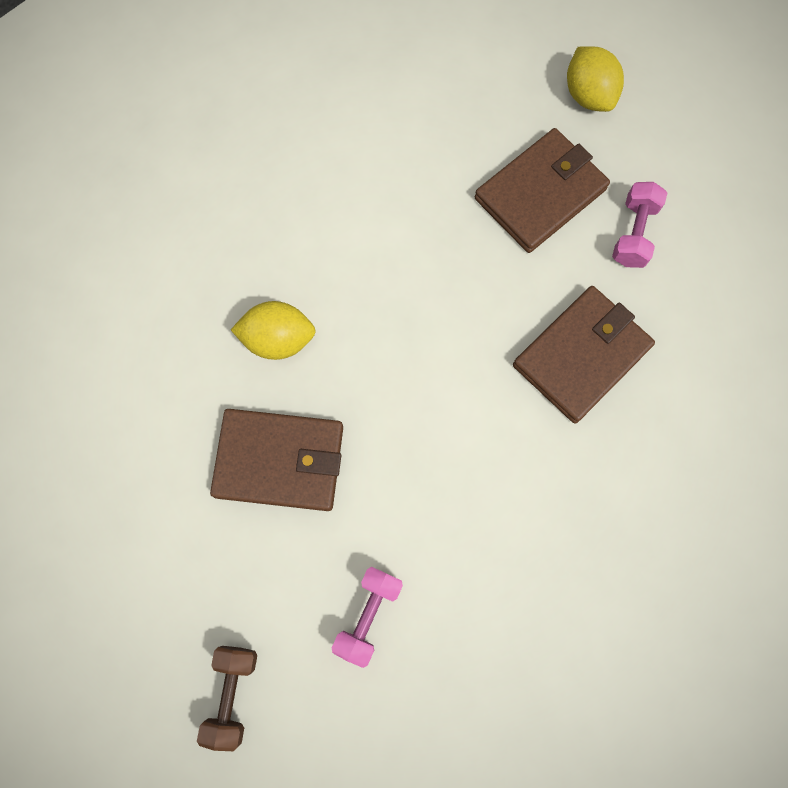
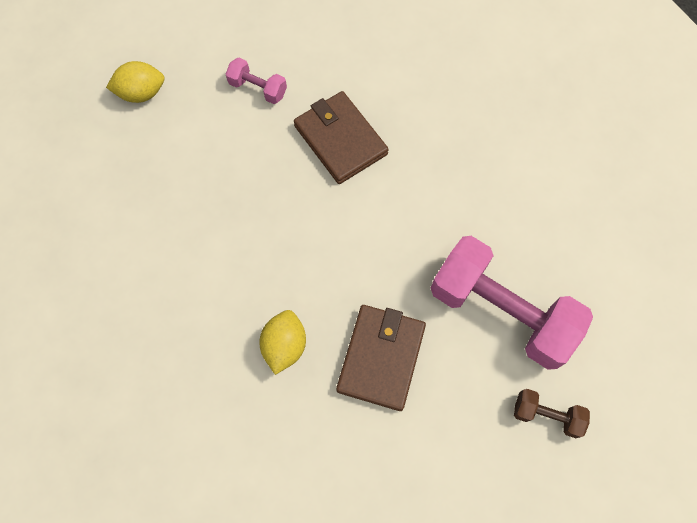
camera: 80 degrees left, 5 degrees down
pink dumbbell [332,567,403,668] -> pink dumbbell [431,236,593,370], size x2.24
brown wallet [475,128,610,253] -> none

